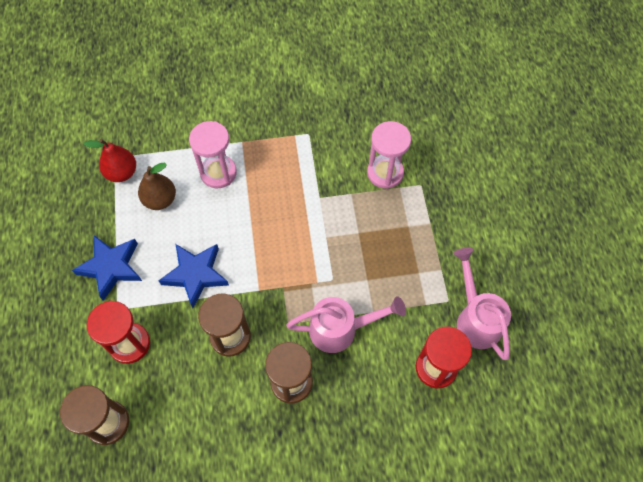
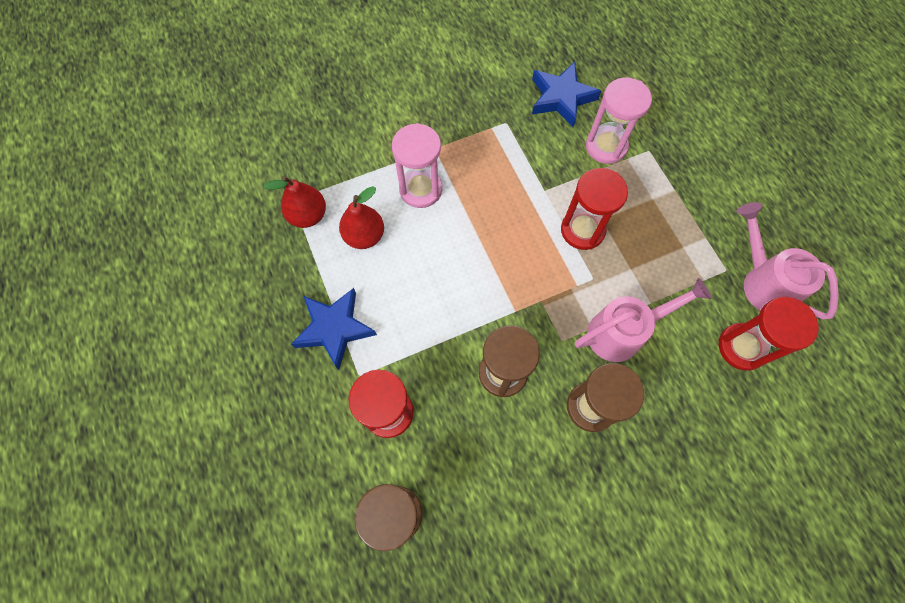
camera: 15 degrees left, 5 degrees up
brown pear [138,162,176,210] -> red pear [339,186,384,249]
blue star [158,244,229,308] -> blue star moved to [532,62,601,127]
none -> red hourglass [561,168,628,250]

